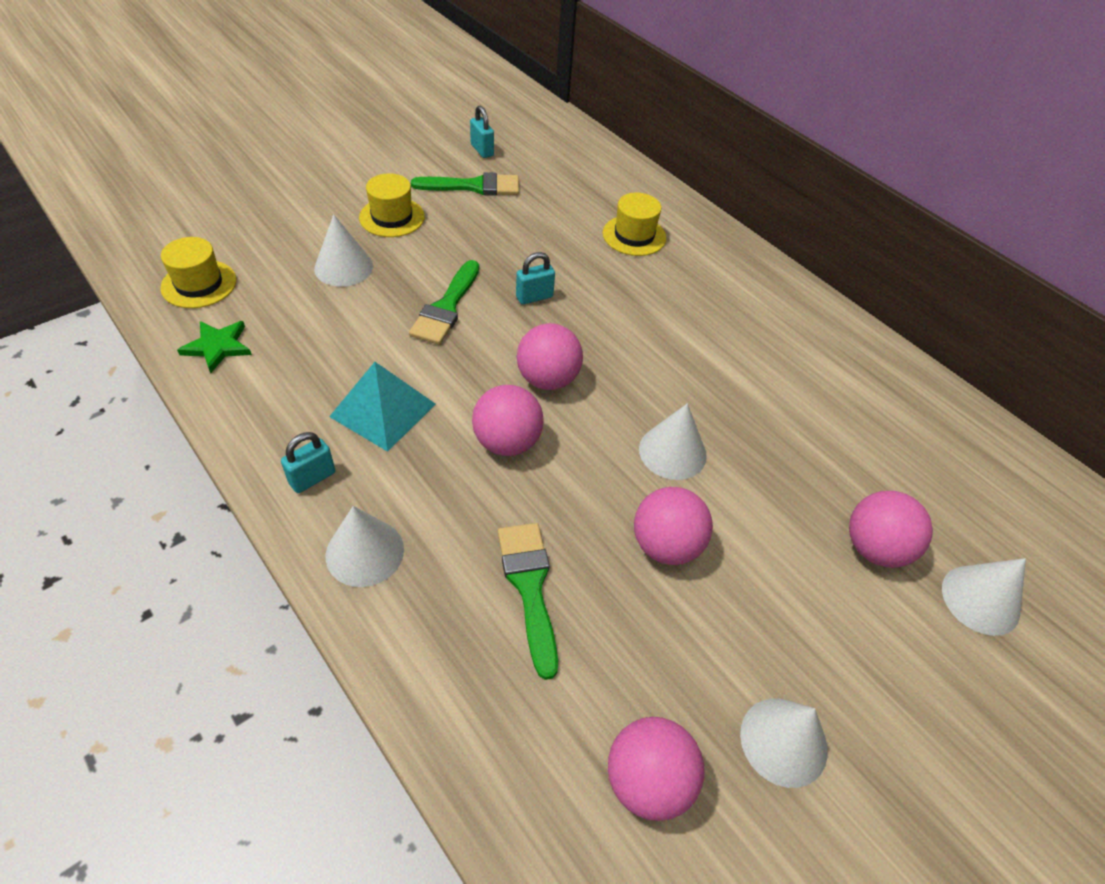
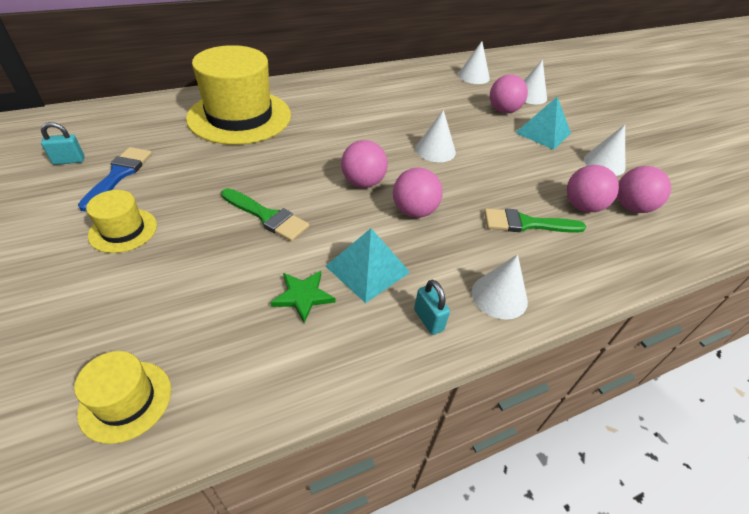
camera: 75 degrees left, 5 degrees down
green star [177,321,252,373] -> green star moved to [270,271,335,323]
white cone [314,214,373,287] -> white cone moved to [458,41,490,84]
green brush [411,172,519,196] -> blue brush [78,147,152,211]
turquoise padlock [516,252,555,305] -> none
yellow hat [603,193,666,256] -> yellow hat [186,45,291,145], size x2.17
pink ball [634,487,713,565] -> pink ball moved to [567,165,619,212]
none -> turquoise pyramid [515,97,571,150]

